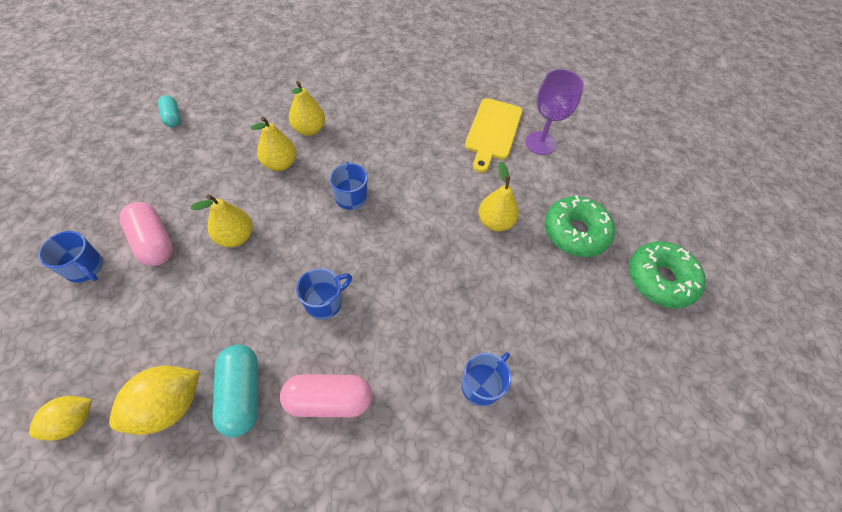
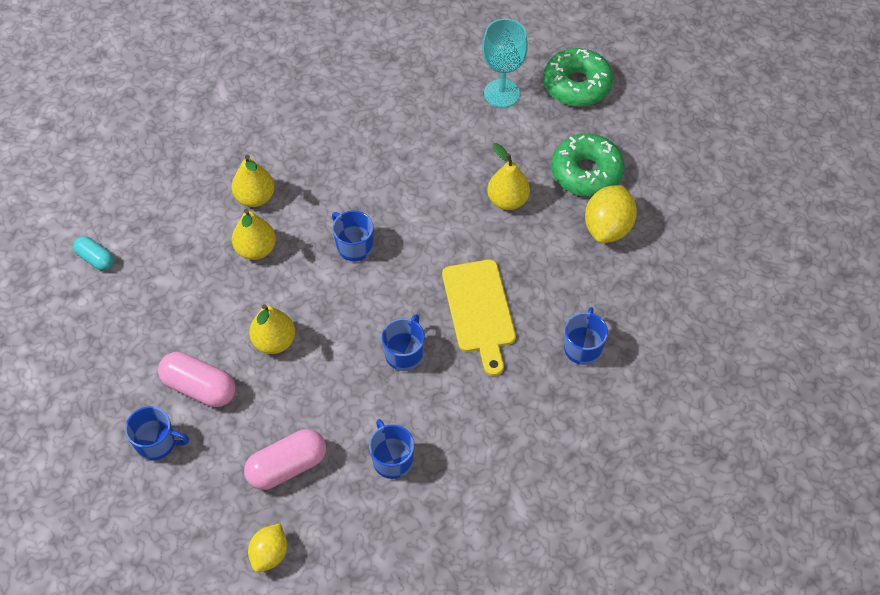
camera: 25 degrees left, 0 degrees up
yellow lemon [109,366,200,435] -> yellow lemon moved to [585,185,637,243]
turquoise capsule [212,344,258,437] -> blue mug [369,419,414,479]
pink capsule [280,374,372,417] -> pink capsule moved to [244,429,326,490]
yellow cutting board [465,98,522,173] -> yellow cutting board moved to [442,259,516,376]
purple goblet [525,69,584,155] -> turquoise goblet [482,19,528,108]
green donut [629,241,706,308] -> green donut moved to [543,48,613,107]

